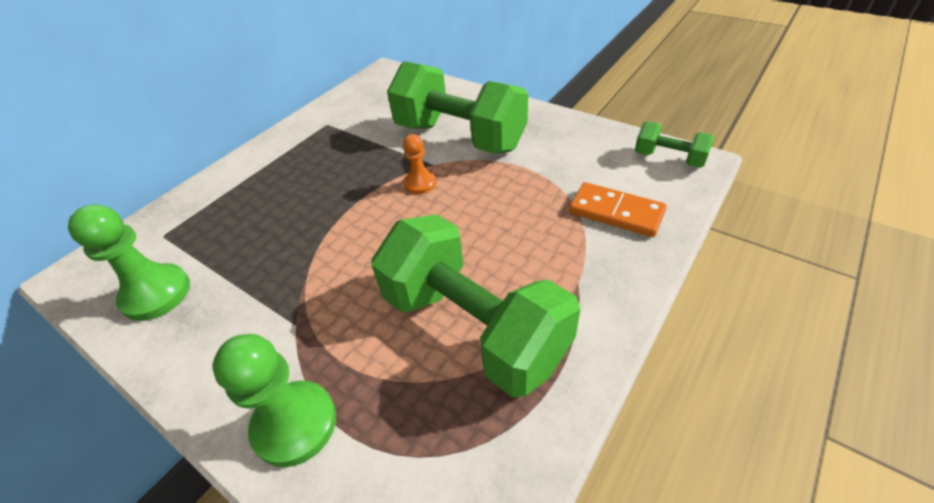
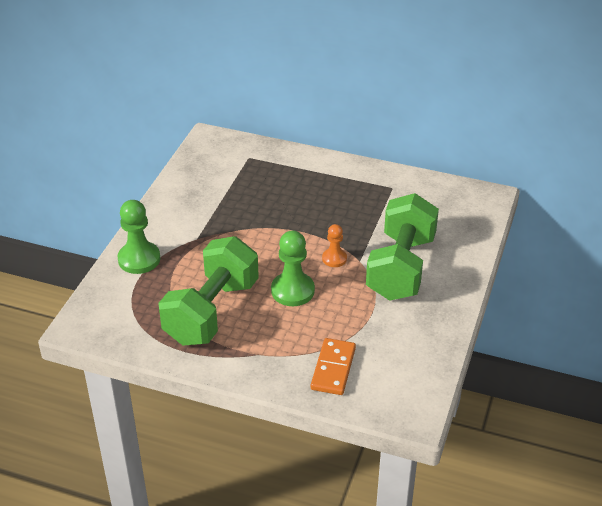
camera: 70 degrees right, 5 degrees down
green pawn [68,204,190,321] -> green pawn moved to [271,230,315,306]
green dumbbell [635,121,714,168] -> none

